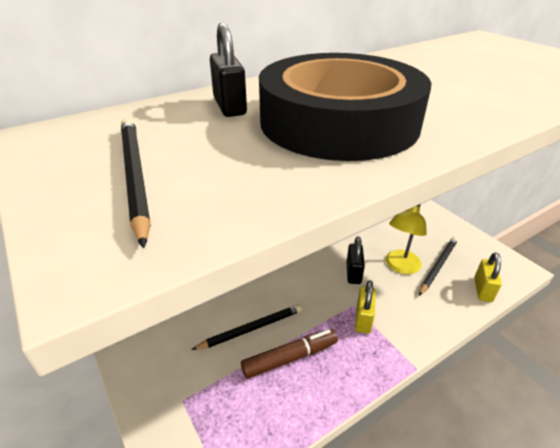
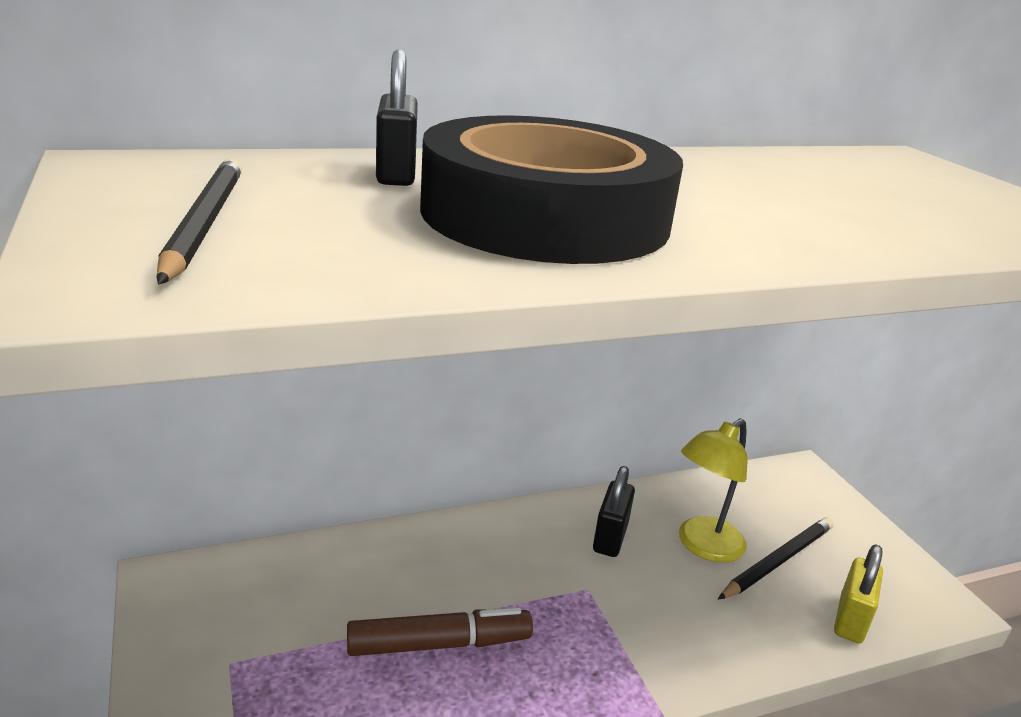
camera: 10 degrees right, 10 degrees down
black pencil [191,304,302,350] -> none
yellow padlock [355,280,376,334] -> none

